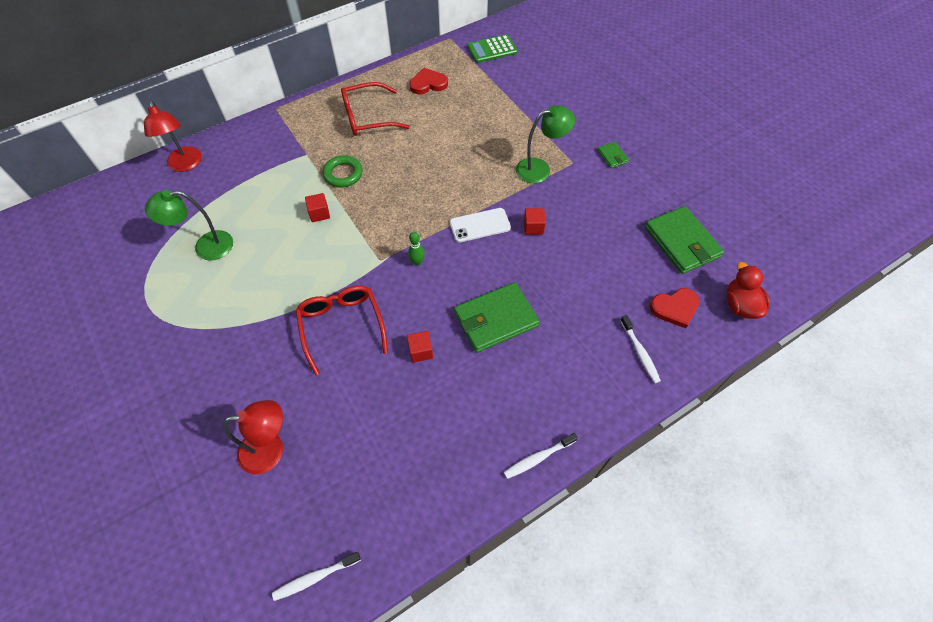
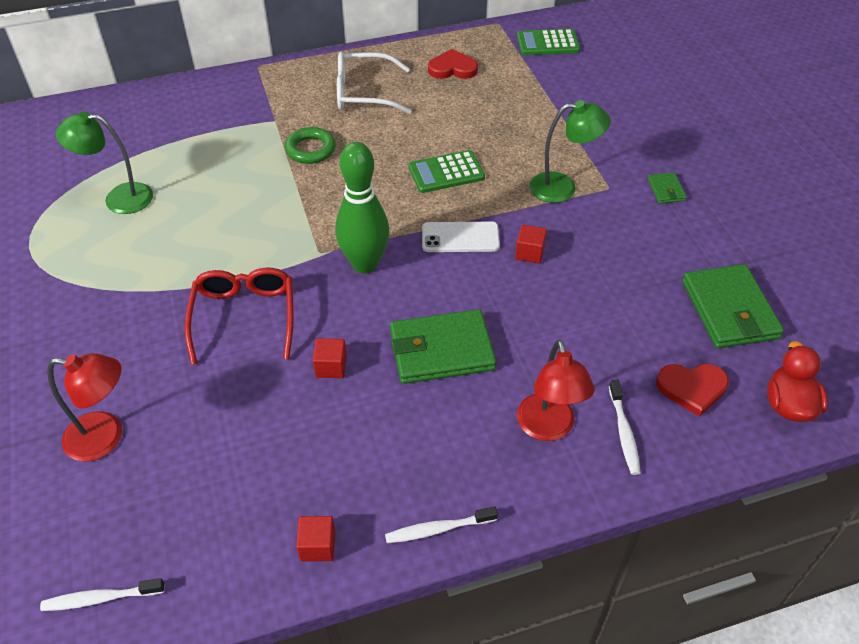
camera: 15 degrees right, 10 degrees down
red lamp [144,101,202,172] -> red lamp moved to [517,340,595,441]
red cube [305,193,330,222] -> red cube moved to [296,516,335,562]
red glasses [341,82,410,136] -> white glasses [337,52,411,114]
green bowling pin [408,232,425,266] -> green bowling pin [335,142,390,273], size x2.41
none -> green calculator [408,150,485,193]

